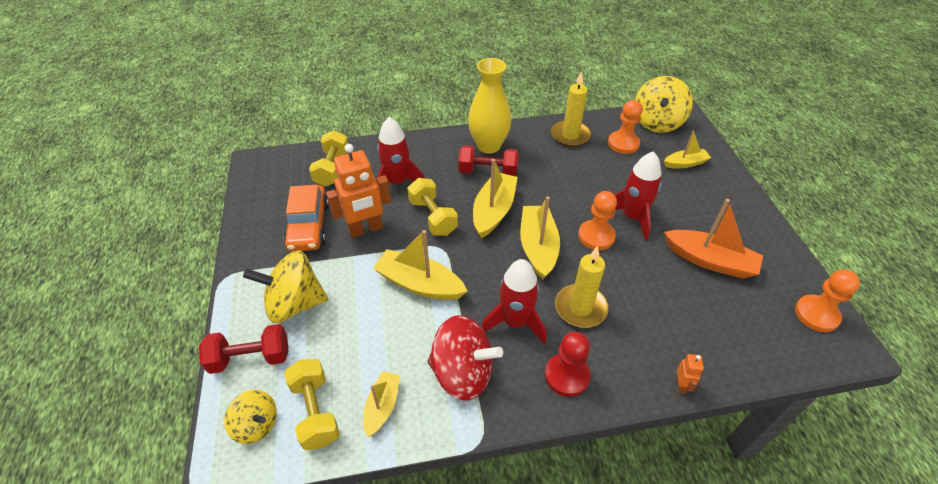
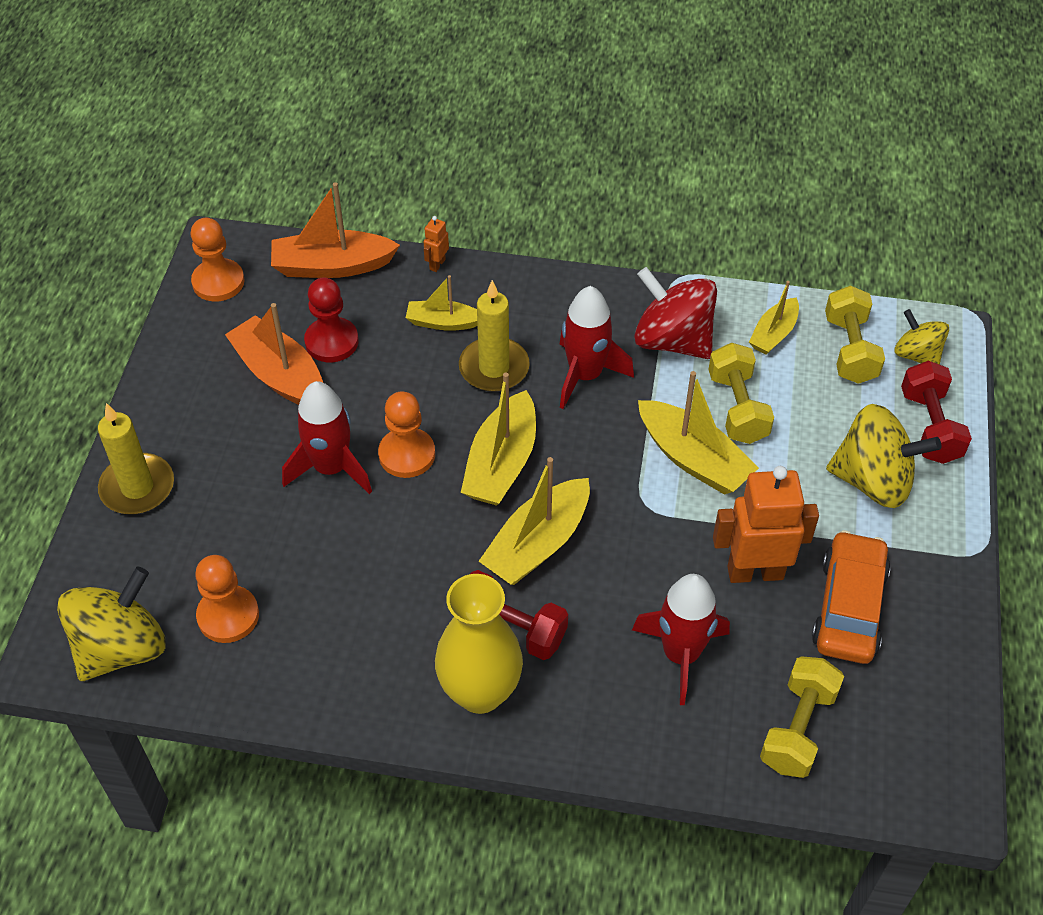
camera: 160 degrees left, 5 degrees up
red dumbbell [199,324,288,374] -> red dumbbell turned 75 degrees clockwise [901,361,972,464]
yellow dumbbell [407,178,458,236] -> yellow dumbbell moved to [708,343,774,444]
red pawn [545,332,590,397] -> red pawn moved to [304,278,359,362]
yellow candle [551,72,591,147] -> yellow candle moved to [98,403,174,514]
yellow boat [664,131,711,168] -> yellow boat moved to [406,275,477,331]
none -> orange boat [271,182,400,278]

